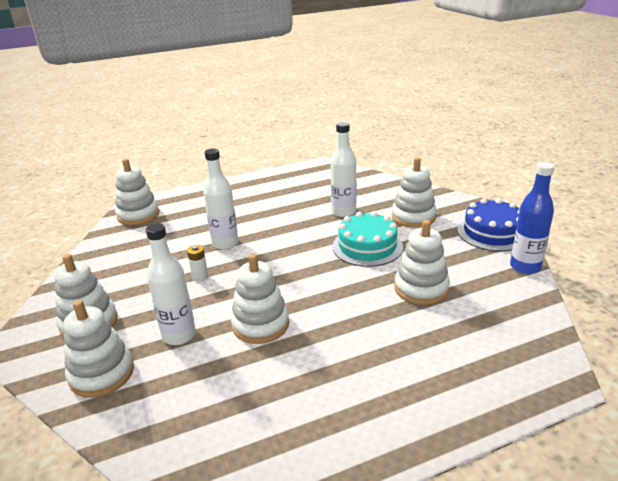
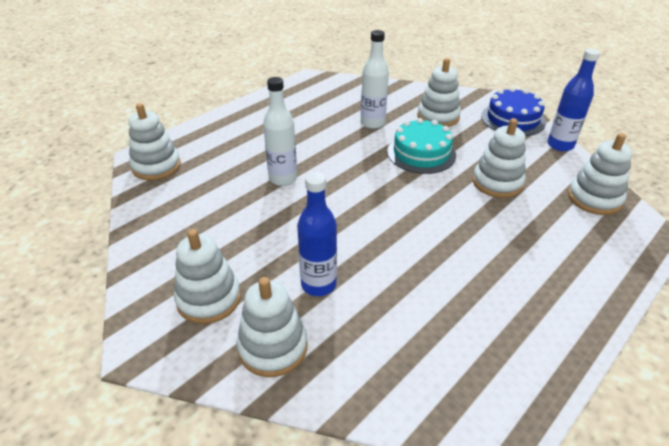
camera: 25 degrees left, 10 degrees up
white bottle [146,223,196,345] -> blue bottle [297,172,337,296]
white battery [187,245,208,282] -> none
white stacking toy [231,254,289,344] -> white stacking toy moved to [568,133,633,215]

